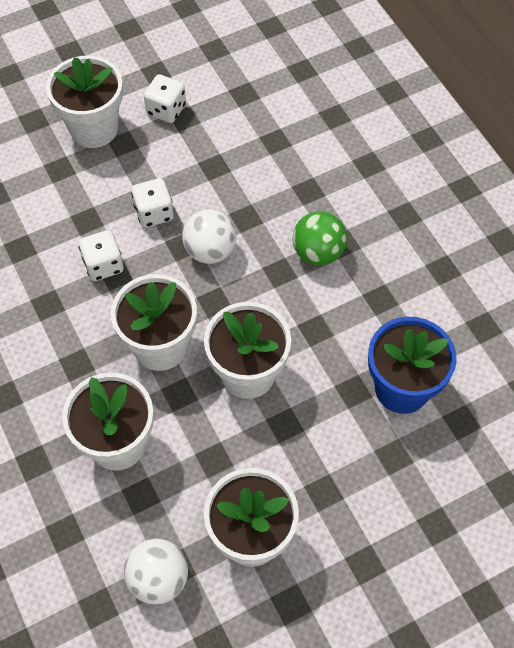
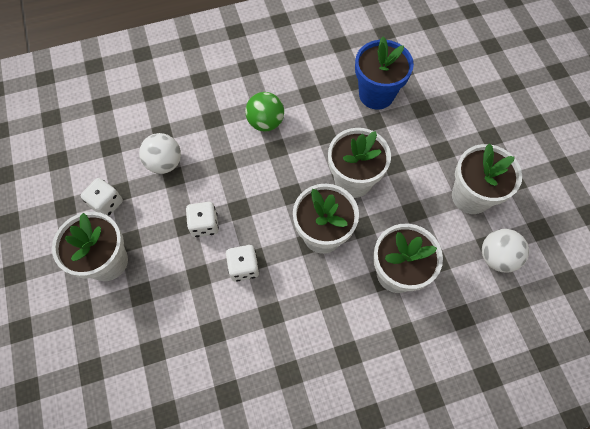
camera: 80 degrees left, 5 degrees up
white ball [182,209,236,264] -> white ball moved to [139,133,181,174]

